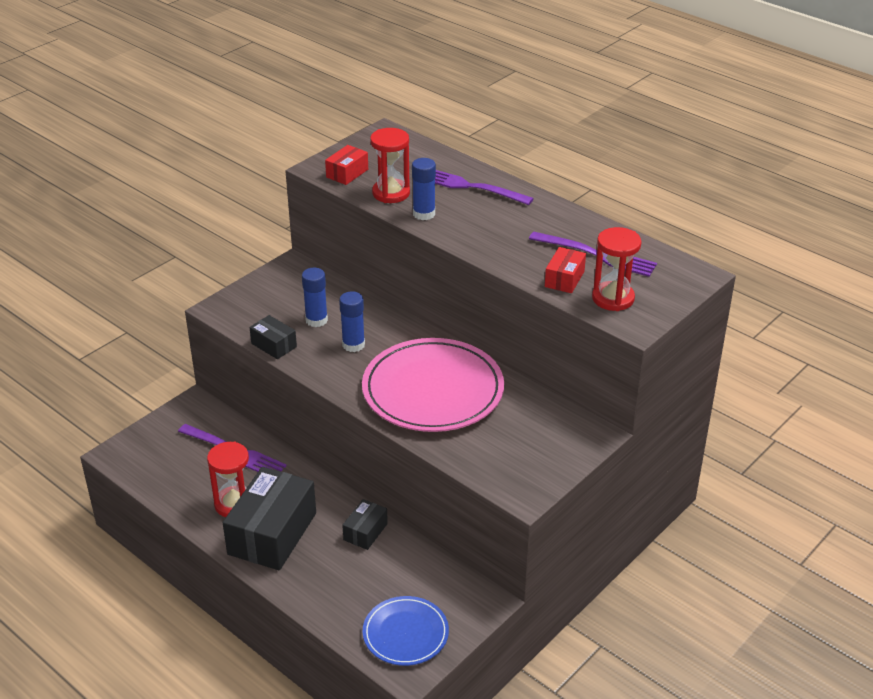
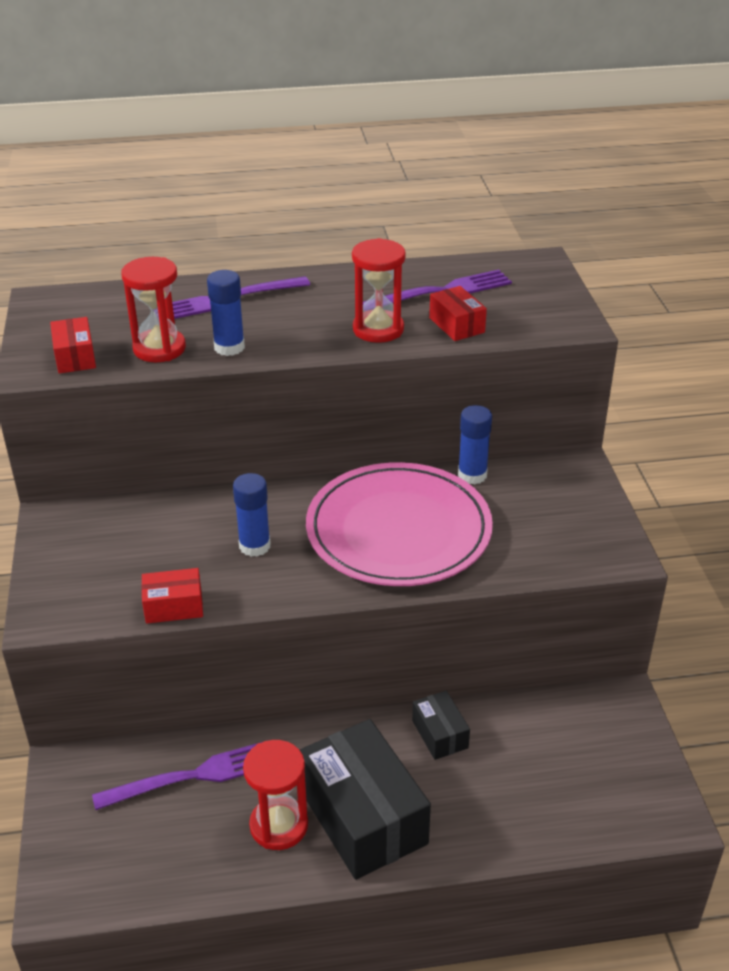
camera: 50 degrees left, 0 degrees up
black box [249,315,297,359] -> red box [141,568,203,624]
blue glue stick [302,268,328,327] -> blue glue stick moved to [458,405,492,485]
blue plate [363,596,449,666] -> none
red hourglass [592,227,642,311] -> red hourglass moved to [352,238,406,343]

